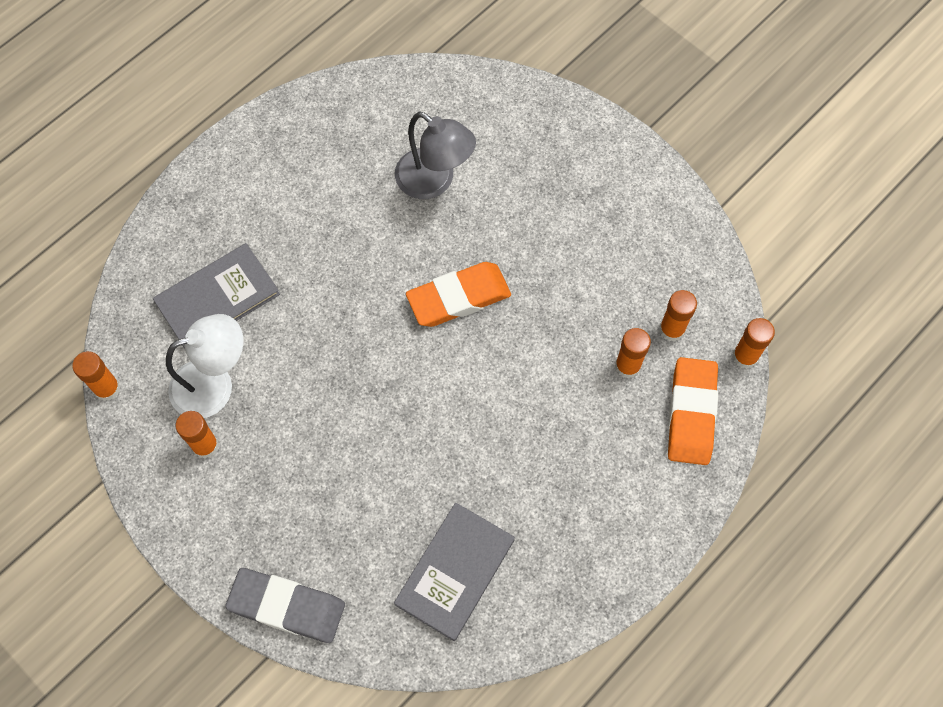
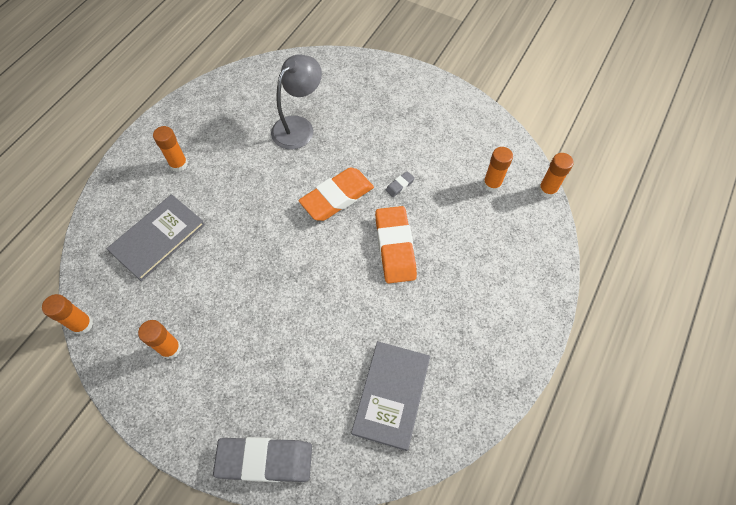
camera: 15 degrees left, 5 degrees down
white lamp [166,314,244,418] -> none
grey lamp [395,111,476,199] -> grey lamp turned 75 degrees counterclockwise [271,54,322,149]
orange glue stick [615,328,651,378] -> orange glue stick moved to [153,126,188,172]
orange eraser [668,357,718,465] -> orange eraser moved to [375,206,417,283]
none -> grey eraser [386,171,415,197]

